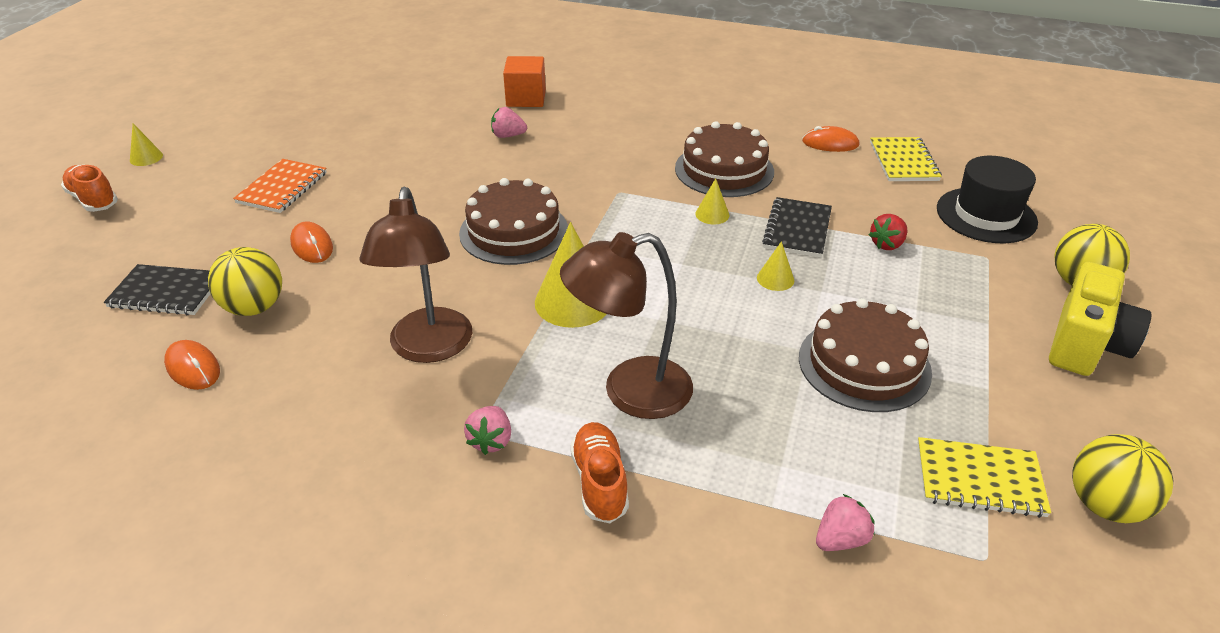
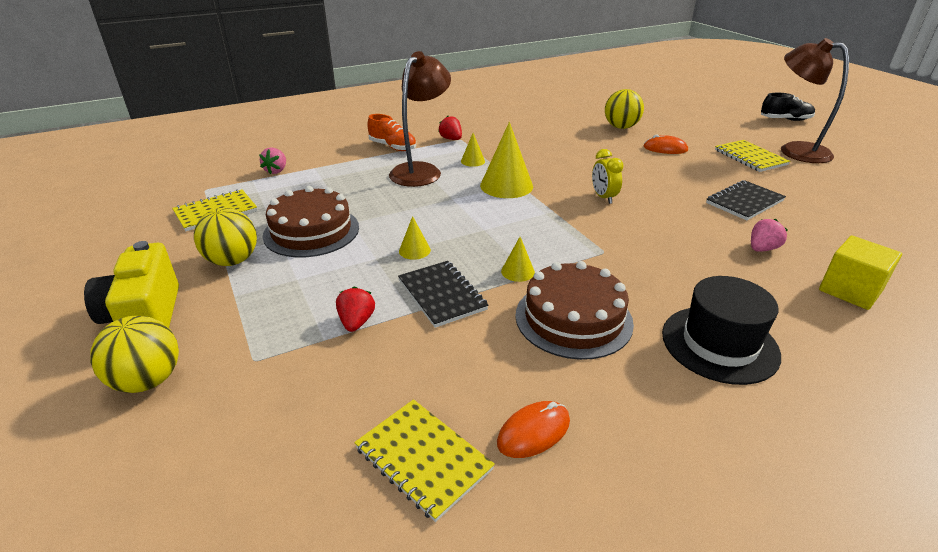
camera: 135 degrees right, 5 degrees down
orange shoe [61,165,118,212] -> black shoe [761,93,815,121]
black notebook [104,264,210,315] -> black notebook moved to [706,180,786,220]
yellow cone [130,124,163,166] -> yellow cone moved to [461,133,485,167]
orange mouse [164,340,220,390] -> none
orange notebook [233,159,327,213] -> yellow notebook [715,140,790,172]
brown lamp [359,187,472,363] -> brown lamp moved to [781,38,849,163]
brown cake [459,178,568,265] -> yellow clock [592,149,624,204]
pink strawberry [464,406,511,455] -> red strawberry [438,116,462,140]
orange cube [503,56,546,107] -> yellow cube [819,235,902,310]
black hat [937,156,1038,243] -> black hat moved to [662,276,781,385]
yellow ball [1072,434,1173,523] -> yellow ball moved to [194,208,257,266]

